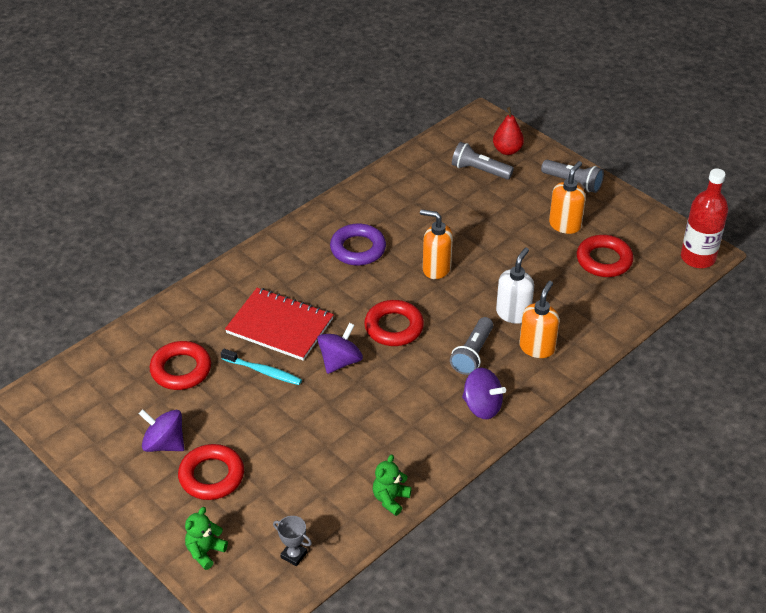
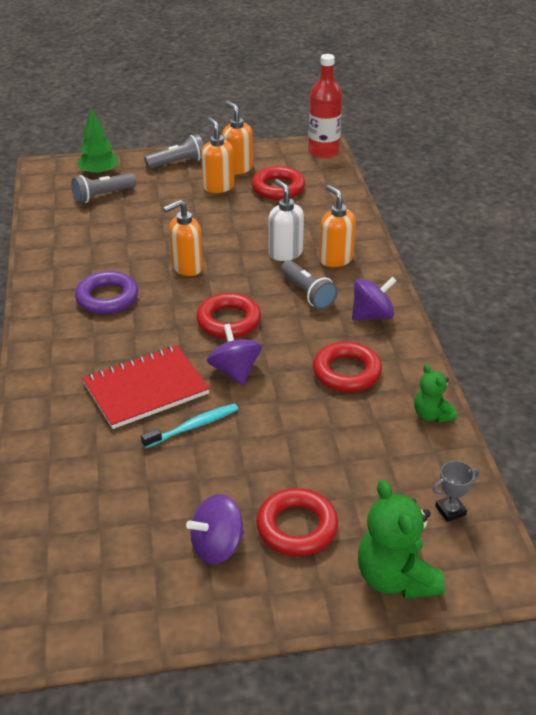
camera: 55 degrees left, 5 degrees down
red ring [150,341,211,390] -> red ring moved to [313,342,382,392]
green teddy bear [185,507,228,570] -> green teddy bear [358,479,445,599], size x1.72
red pear [493,107,524,155] -> green tree [77,108,119,176]
none -> orange soap dispenser [222,101,253,175]

